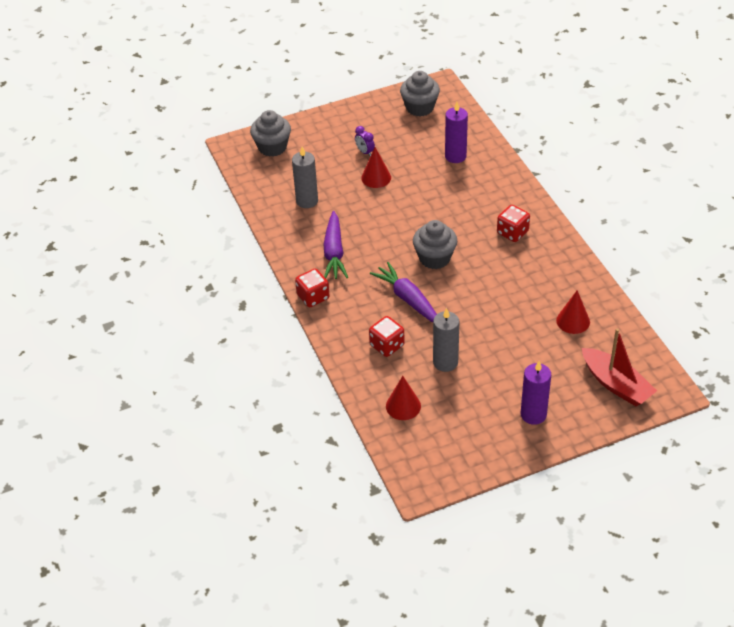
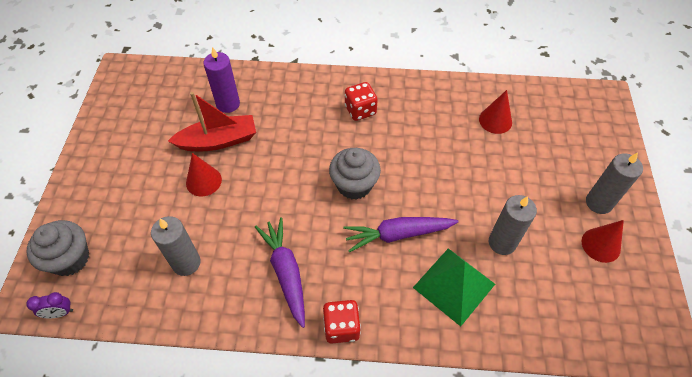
camera: 65 degrees left, 10 degrees up
purple carrot [323,211,348,279] -> purple carrot turned 135 degrees counterclockwise [255,217,305,328]
purple clock [355,126,375,156] -> purple clock moved to [26,292,73,319]
red dice [369,316,405,357] -> green pyramid [413,248,495,327]
red cone [386,376,421,420] -> red cone moved to [582,220,624,263]
grey cupcake [400,71,440,116] -> none
purple candle [521,361,551,425] -> grey candle [586,153,643,214]
red boat [582,328,657,406] -> red boat moved to [168,92,256,151]

